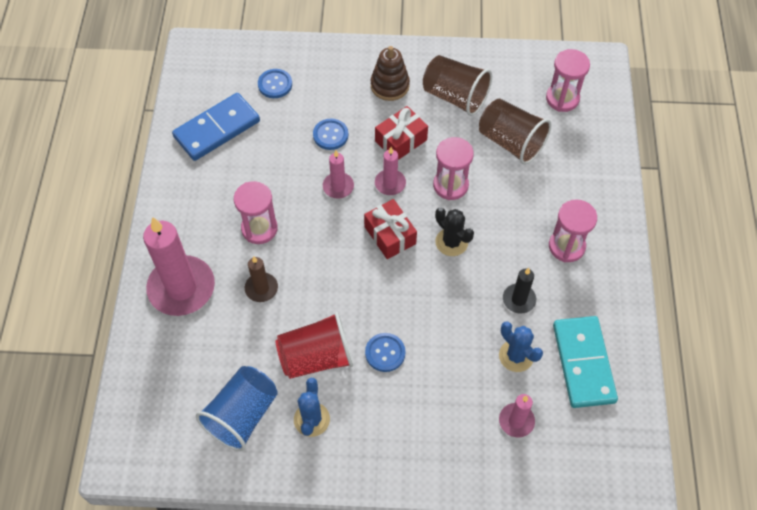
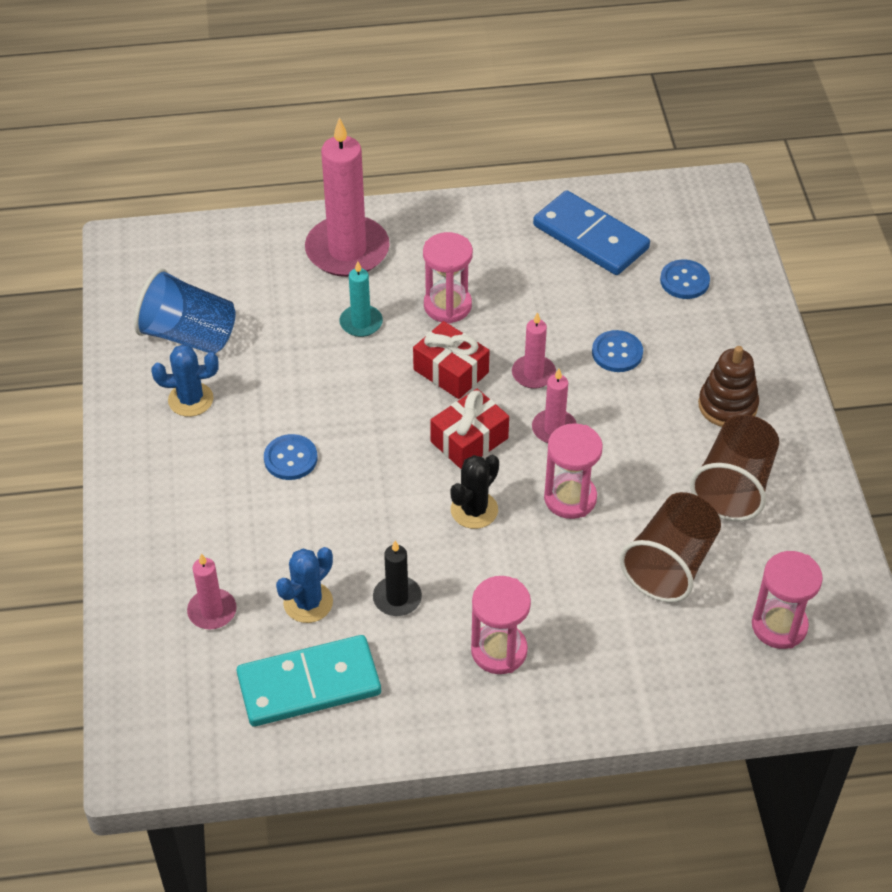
camera: 80 degrees right, 10 degrees down
brown candle [245,256,278,302] -> turquoise candle [340,261,383,337]
red cup [275,312,353,379] -> none
red gift [375,106,428,160] -> red gift moved to [413,321,490,399]

